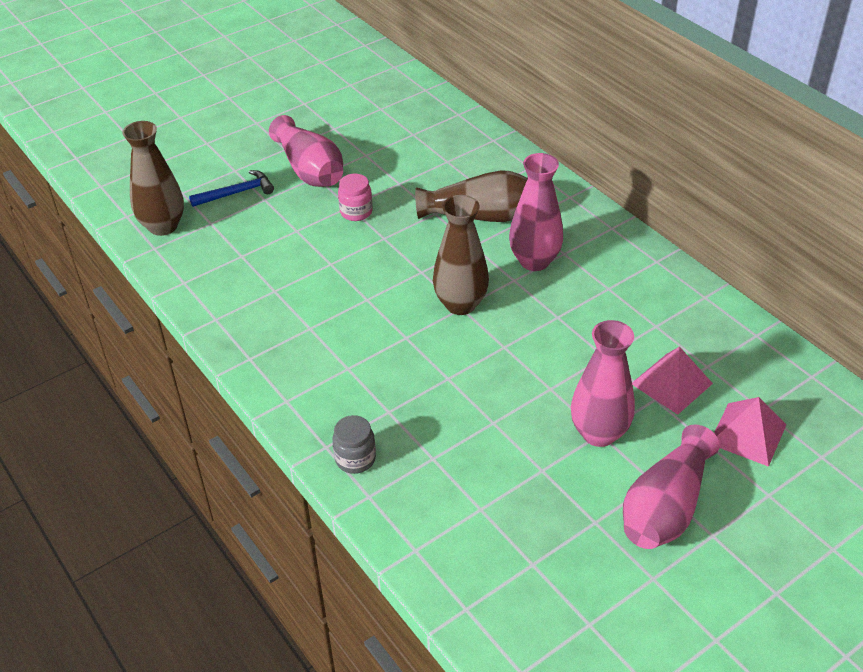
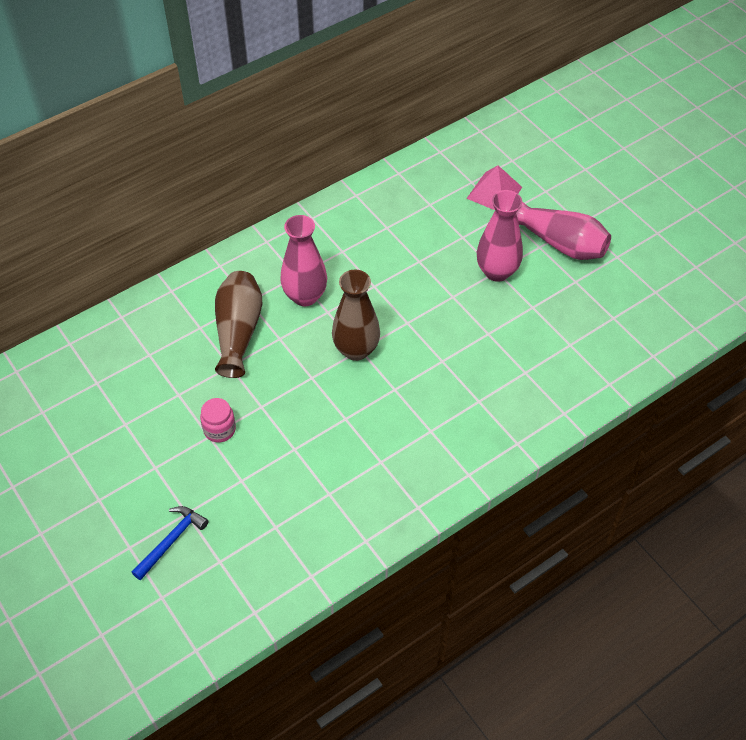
camera: 90 degrees left, 10 degrees up
brown vase [122,121,184,236] -> none
blue hammer [189,170,274,207] -> blue hammer turned 60 degrees clockwise [131,506,209,580]
pink vase [269,115,343,187] -> none
grey jar [332,415,376,474] -> none
pink pyramid [632,346,713,415] -> none

